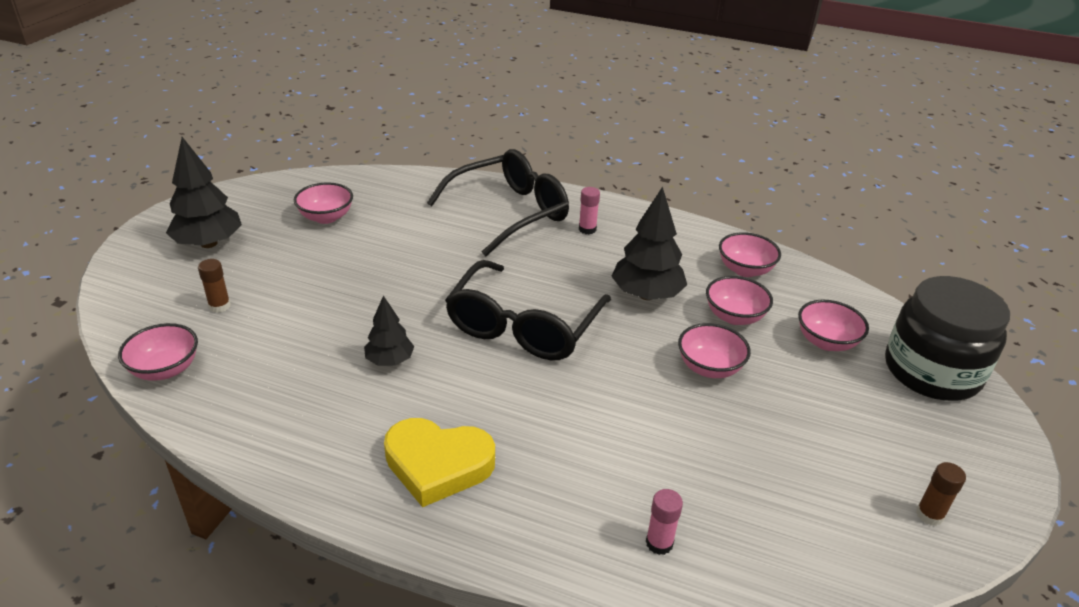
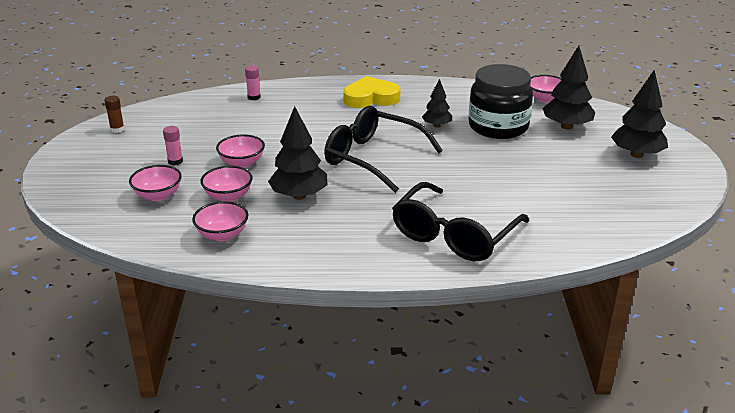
camera: 160 degrees right, 5 degrees down
brown glue stick [198,259,231,313] -> black tree [542,46,596,130]
pink bowl [294,182,353,224] -> none
black glasses [445,260,611,360] -> black glasses turned 60 degrees counterclockwise [324,106,443,193]
pink glue stick [579,187,600,234] -> pink glue stick moved to [163,126,183,165]
black jar [885,276,1010,401] -> black jar moved to [469,64,533,139]

